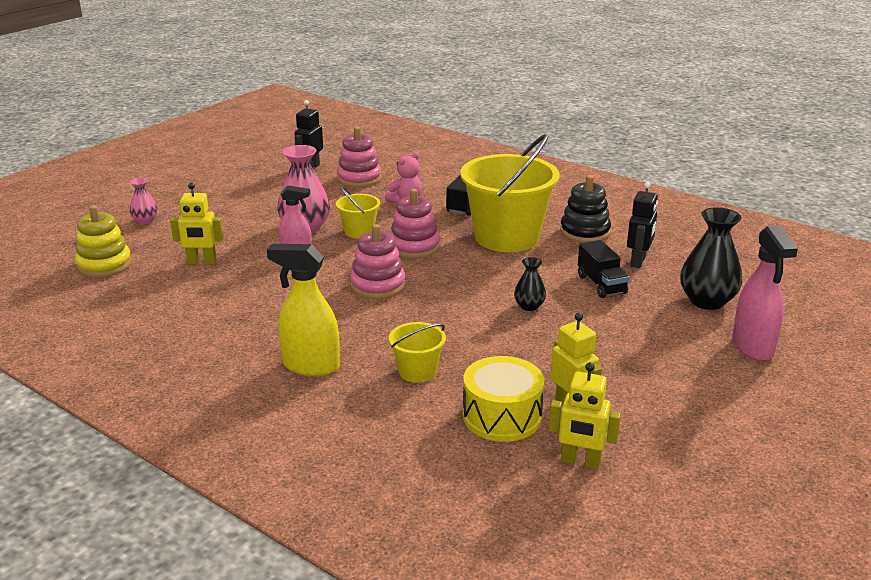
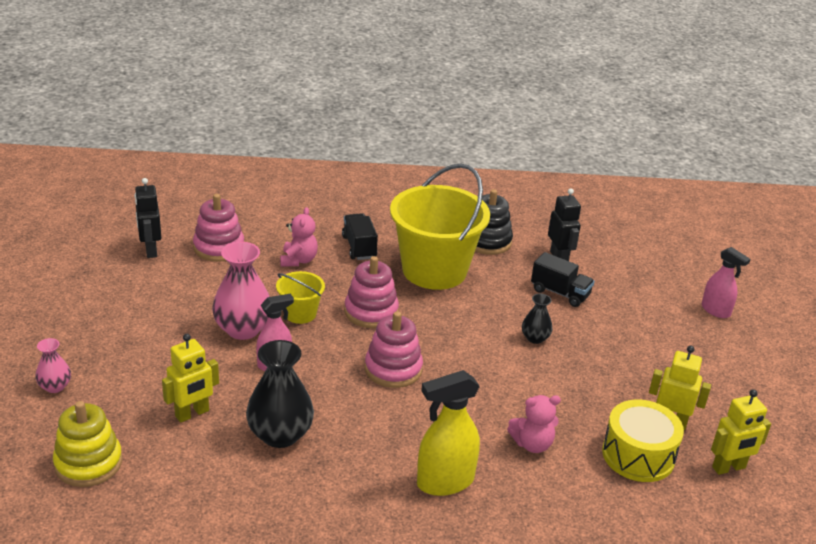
camera: 40 degrees left, 5 degrees up
yellow bucket [389,322,446,383] -> pink teddy bear [507,395,561,453]
black vase [680,207,743,310] -> black vase moved to [246,340,314,448]
pink spray bottle [732,225,798,361] -> pink spray bottle [702,247,750,318], size x0.65

